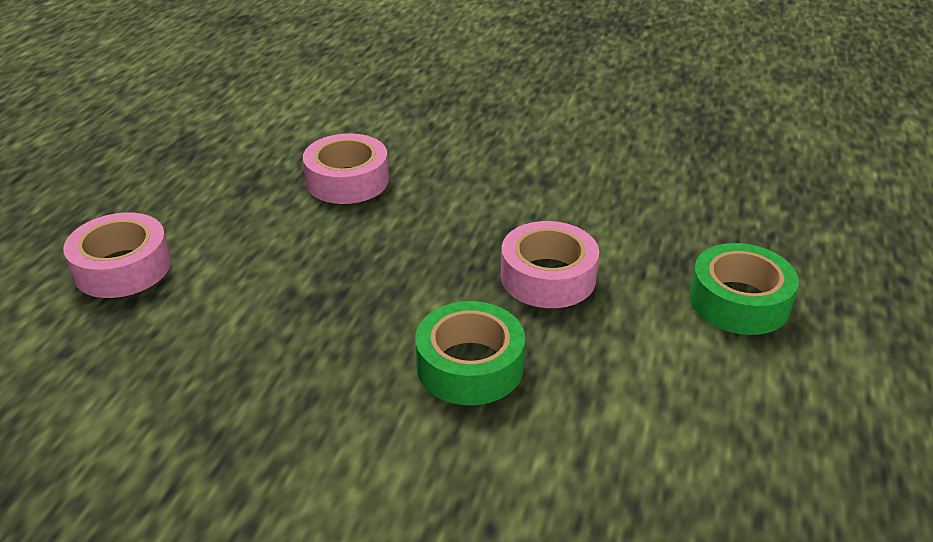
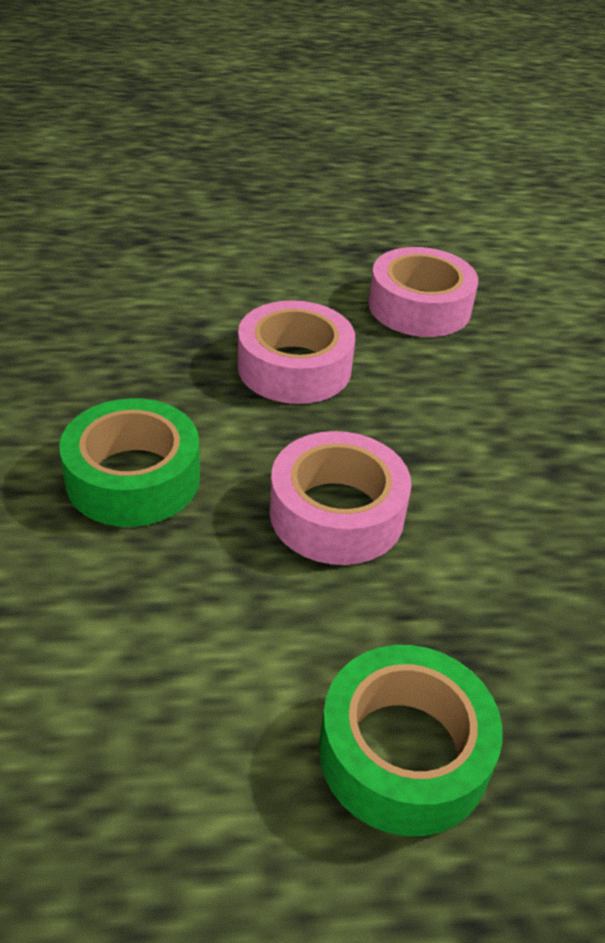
camera: 65 degrees right, 5 degrees up
pink tape [63,212,171,298] -> pink tape moved to [238,300,355,404]

